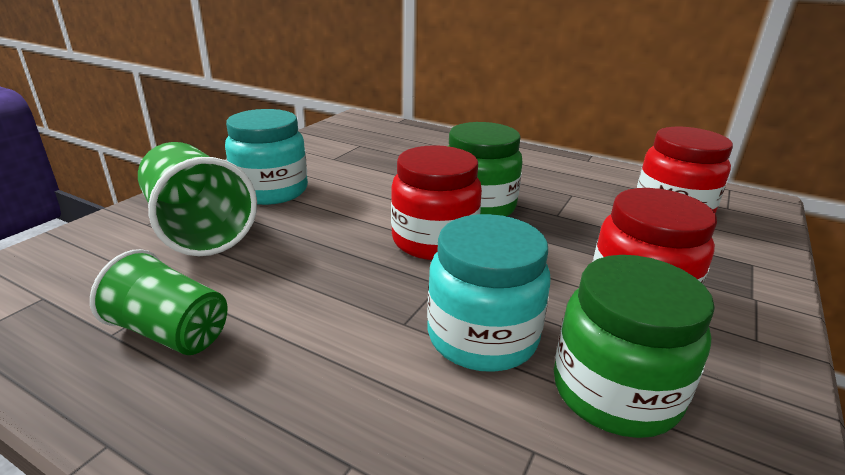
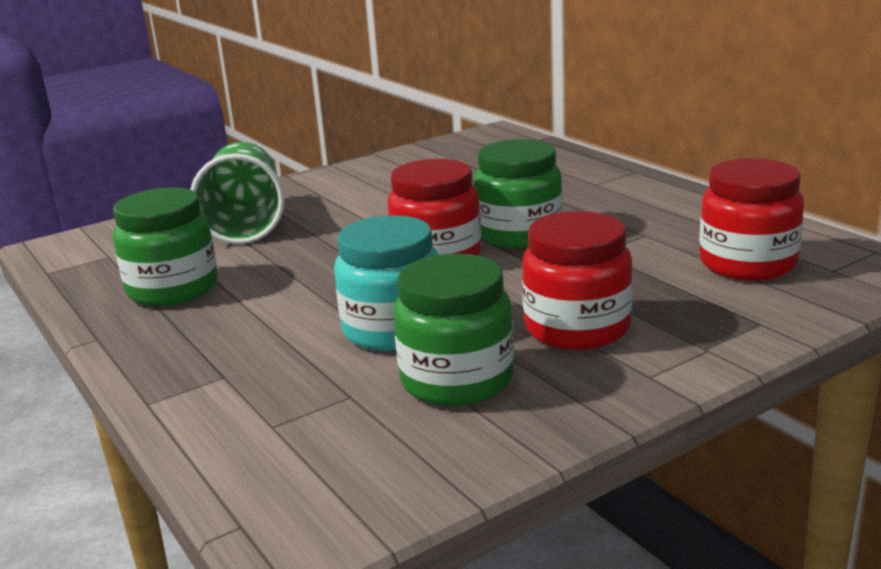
camera: 30 degrees right, 5 degrees down
green cup [90,249,228,355] -> green jar [113,187,218,306]
turquoise jar [225,109,308,205] -> none

